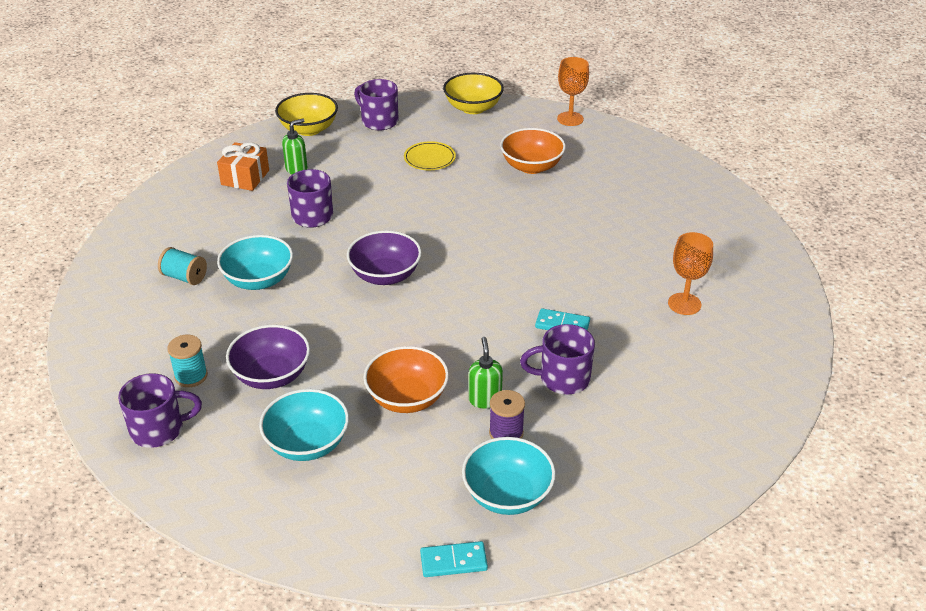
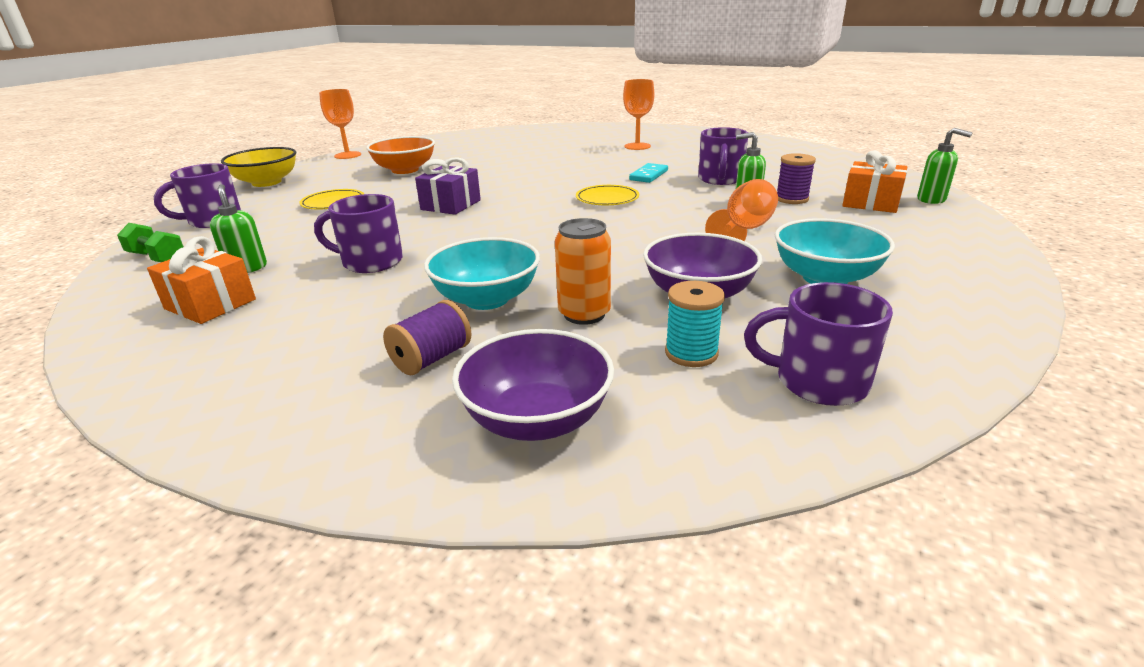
camera: 75 degrees left, 10 degrees down
purple mug [118,373,202,448] -> purple mug turned 75 degrees counterclockwise [744,282,893,406]
turquoise spool [158,247,207,285] -> purple spool [383,300,472,375]
yellow bowl [275,93,338,136] -> green dumbbell [117,223,184,262]
purple bowl [347,230,422,285] -> purple bowl moved to [452,329,614,441]
orange bowl [363,346,449,413] -> orange goblet [705,179,778,241]
turquoise domino [420,541,488,577] -> none
turquoise bowl [462,437,556,515] -> orange gift [842,150,907,213]
none -> purple gift [415,157,481,215]
none -> orange can [555,218,611,325]
none -> yellow plate [576,185,639,205]
none -> green soap dispenser [917,128,973,204]

